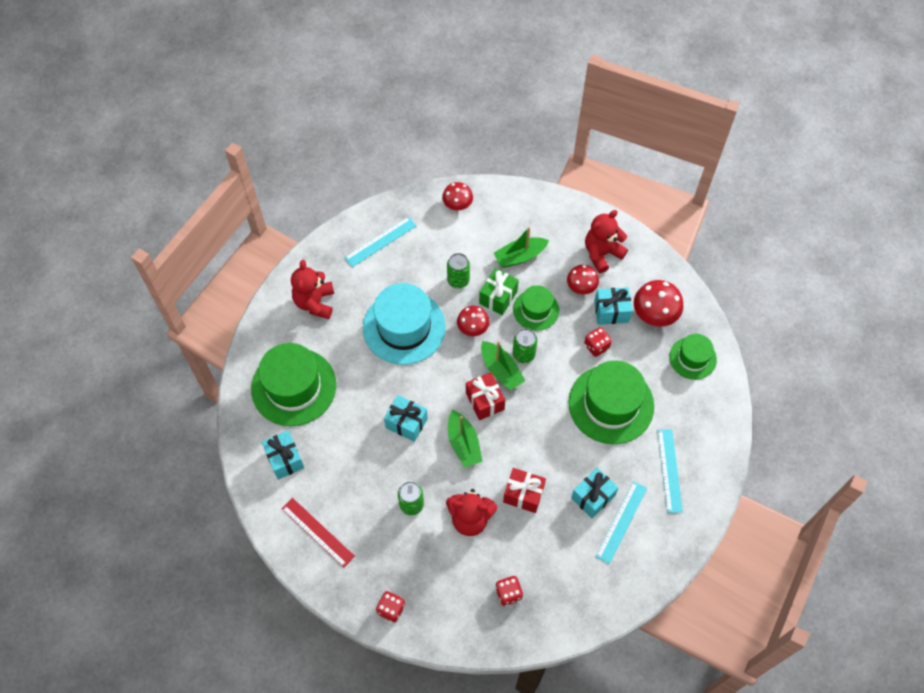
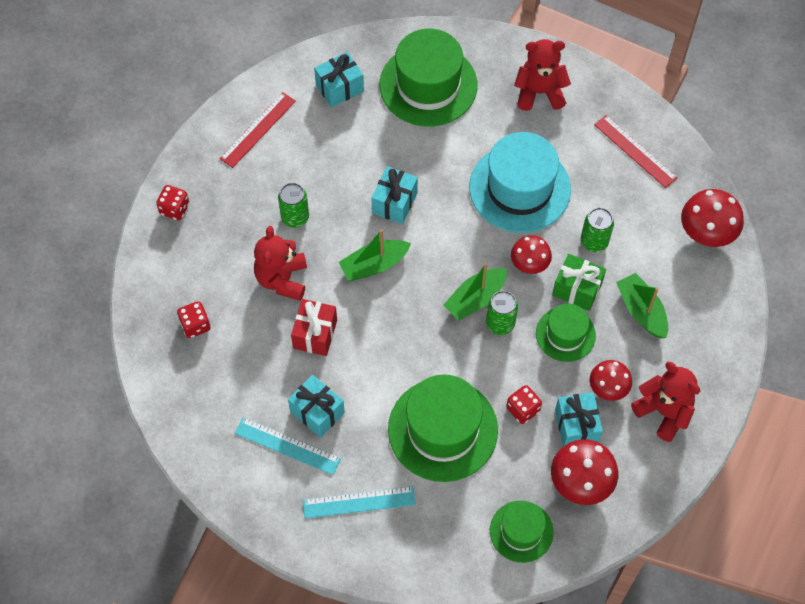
camera: 85 degrees right, 0 degrees up
turquoise ruler [344,216,416,267] -> red ruler [594,115,678,188]
red mushroom [442,182,473,210] -> red mushroom [681,189,744,247], size x1.53
red gift [466,372,505,420] -> none

